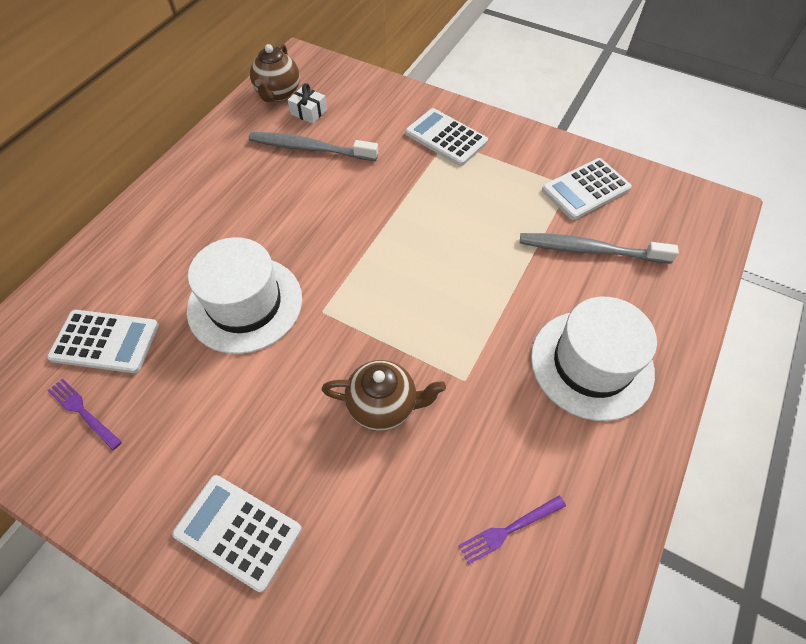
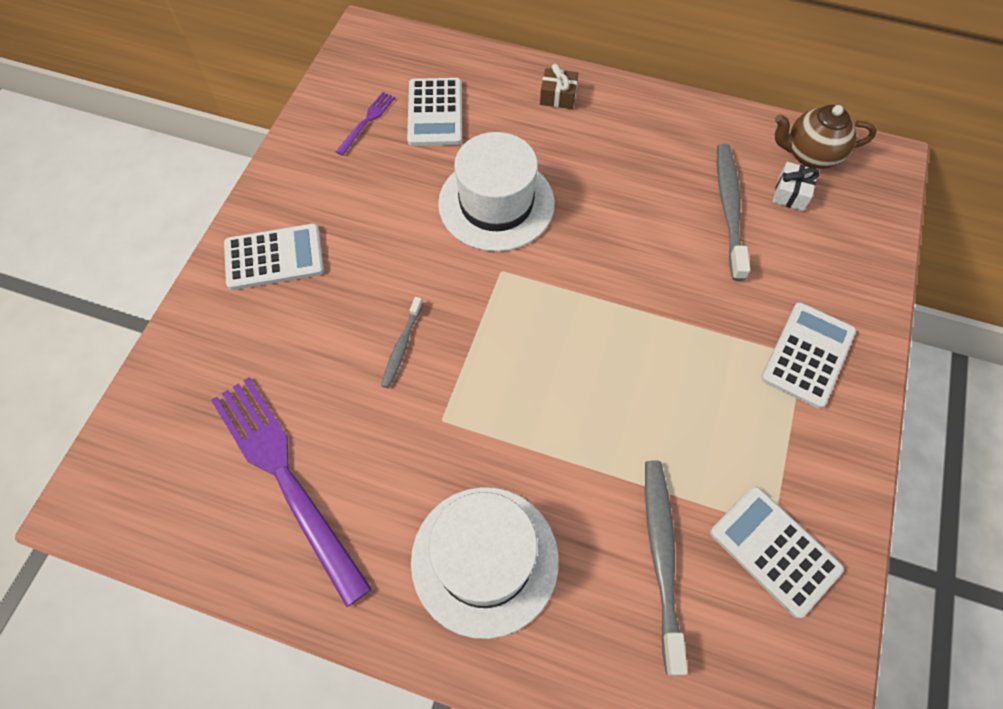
camera: 80 degrees right, 5 degrees up
white calculator [172,475,302,593] -> white calculator turned 60 degrees clockwise [224,224,324,290]
brown teapot [322,360,446,431] -> grey toothbrush [381,297,423,388]
purple fork [459,495,566,565] -> purple fork [211,377,372,607], size x2.28
none -> brown gift [540,64,578,109]

